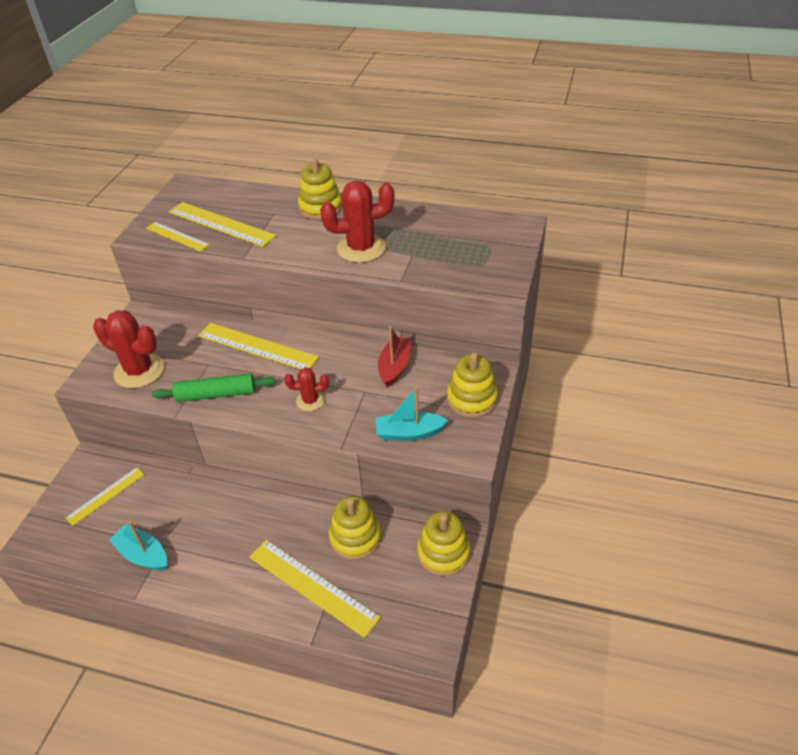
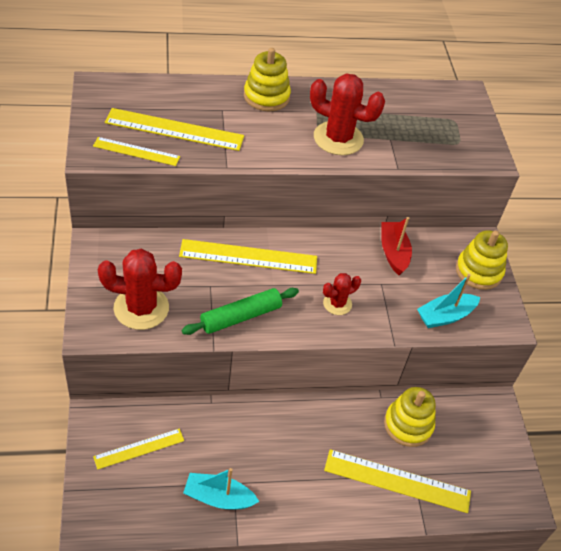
camera: 30 degrees left, 5 degrees up
yellow ruler [65,467,145,526] -> yellow ruler turned 45 degrees clockwise [93,428,184,470]
red cactus [320,181,395,263] -> red cactus turned 60 degrees clockwise [310,74,385,155]
yellow stacking toy [417,511,470,576] -> none

